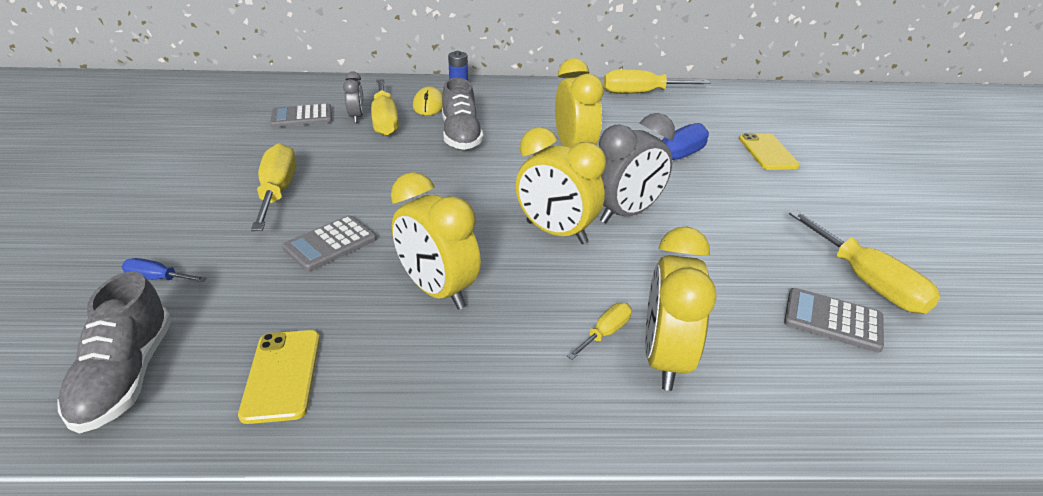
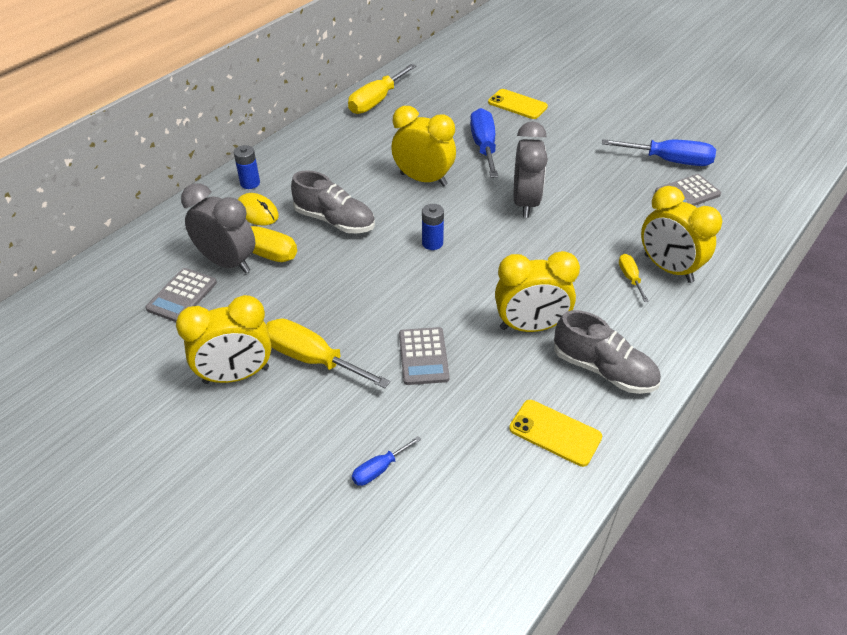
camera: 50 degrees left, 10 degrees up
grey shoe [57,271,172,433] -> grey shoe moved to [554,310,661,394]
grey clock [343,72,364,123] -> grey clock [181,183,255,273], size x1.85
yellow clock [516,127,606,244] -> yellow clock moved to [176,295,272,384]
yellow screwdriver [789,211,940,314] -> blue screwdriver [602,139,716,166]
none -> blue battery [422,204,444,250]

